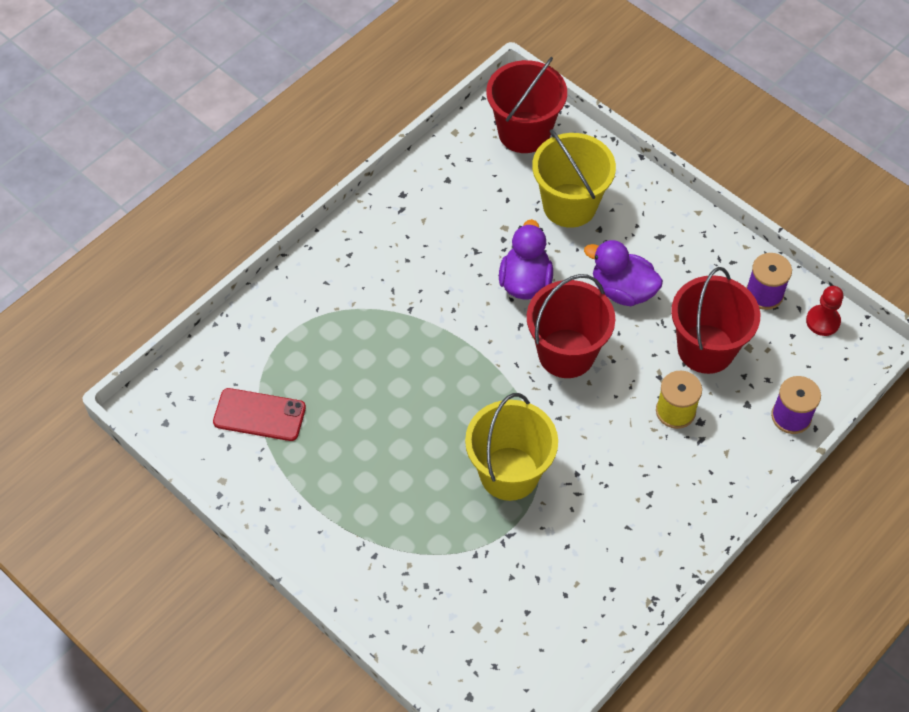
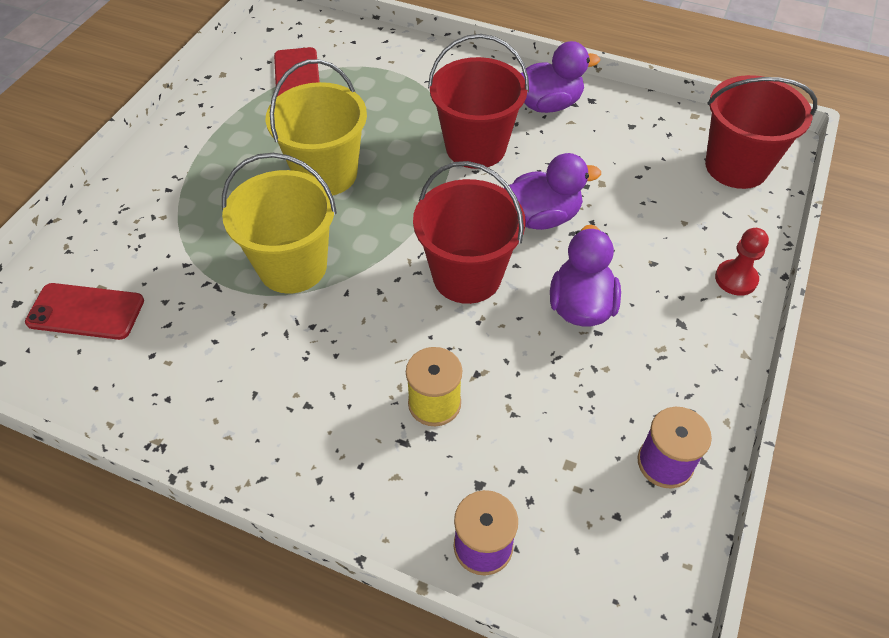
camera: 70 degrees right, 5 degrees down
yellow bucket [532,129,616,228] -> yellow bucket moved to [266,59,367,195]
red bucket [671,267,760,374] -> red bucket moved to [428,34,529,169]
red pawn [806,286,843,336] -> red pawn moved to [715,228,769,296]
none -> red phone [25,283,144,340]
none -> purple duck [521,41,600,113]

